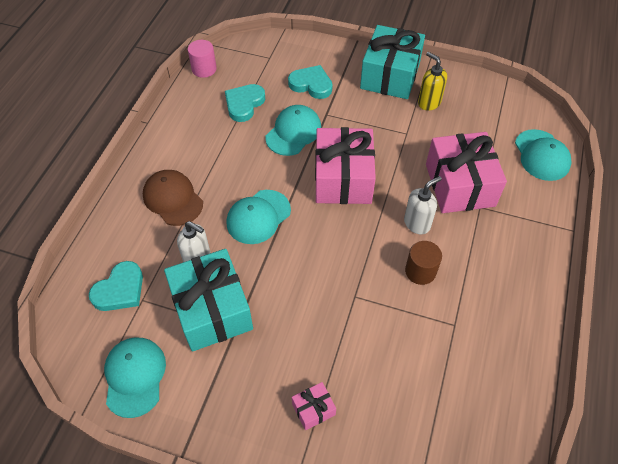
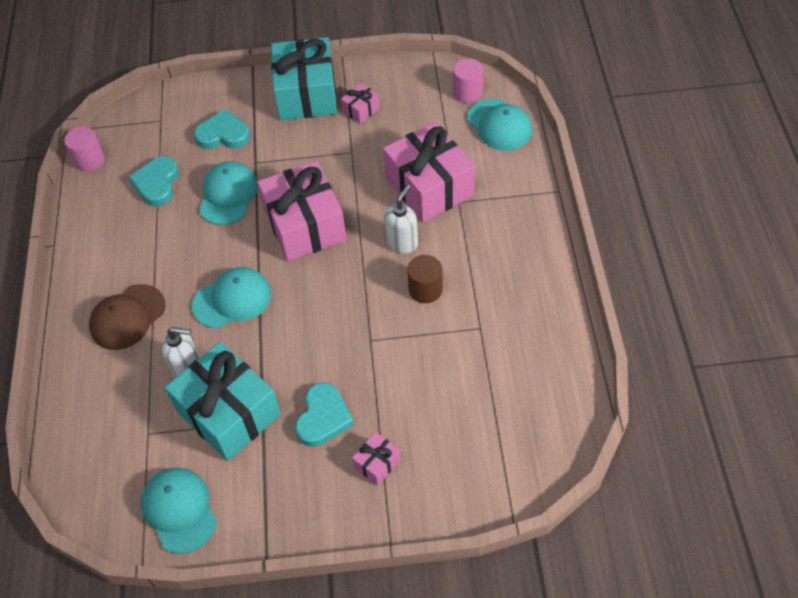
camera: 20 degrees left, 0 degrees up
turquoise heart [89,261,143,311] -> turquoise heart moved to [295,383,354,447]
brown cap [143,170,203,226] -> brown cap turned 75 degrees counterclockwise [89,284,165,350]
turquoise cap [226,190,291,244] -> turquoise cap turned 135 degrees counterclockwise [192,267,271,328]
yellow soap dispenser [418,52,447,111] -> pink gift [341,83,380,124]
none -> pink cylinder [453,58,484,103]

